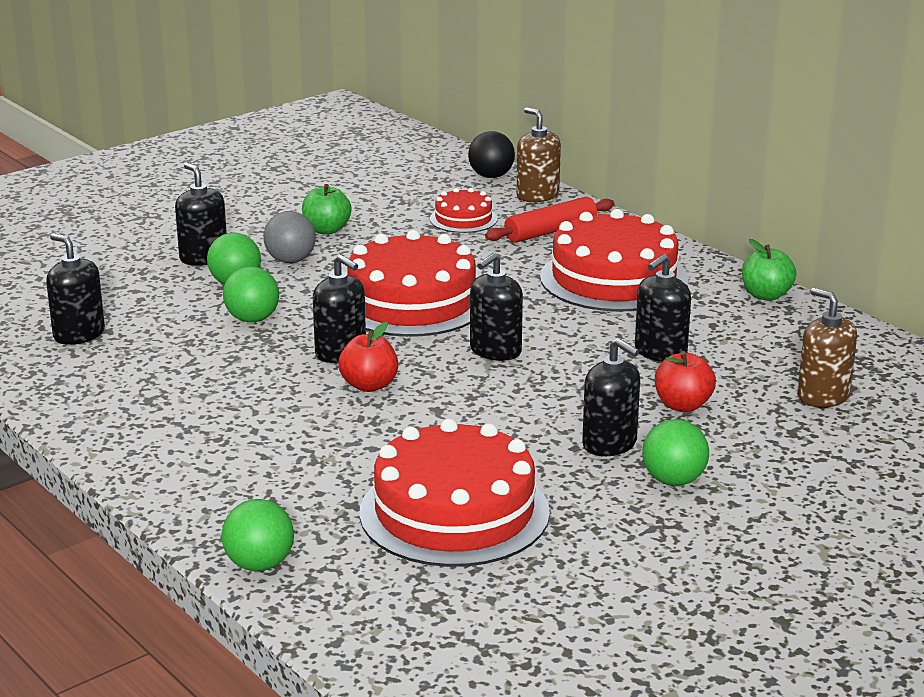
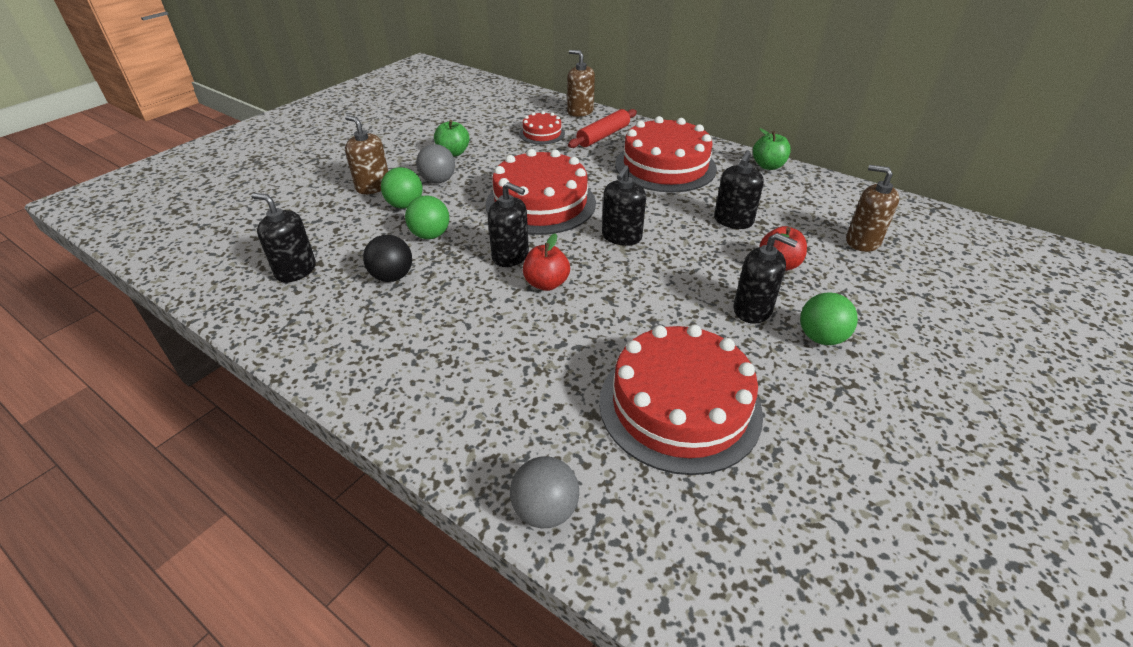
camera: 15 degrees left, 15 degrees up
black soap dispenser [175,163,227,266] -> brown soap dispenser [345,115,388,194]
green ball [222,499,294,571] -> grey ball [510,456,579,528]
black ball [468,131,515,178] -> black ball moved to [363,235,412,282]

